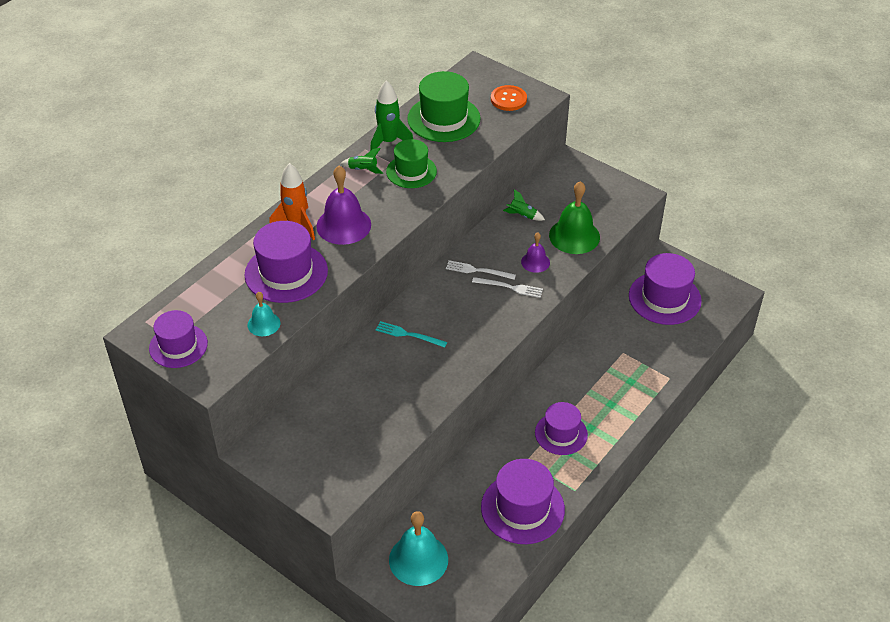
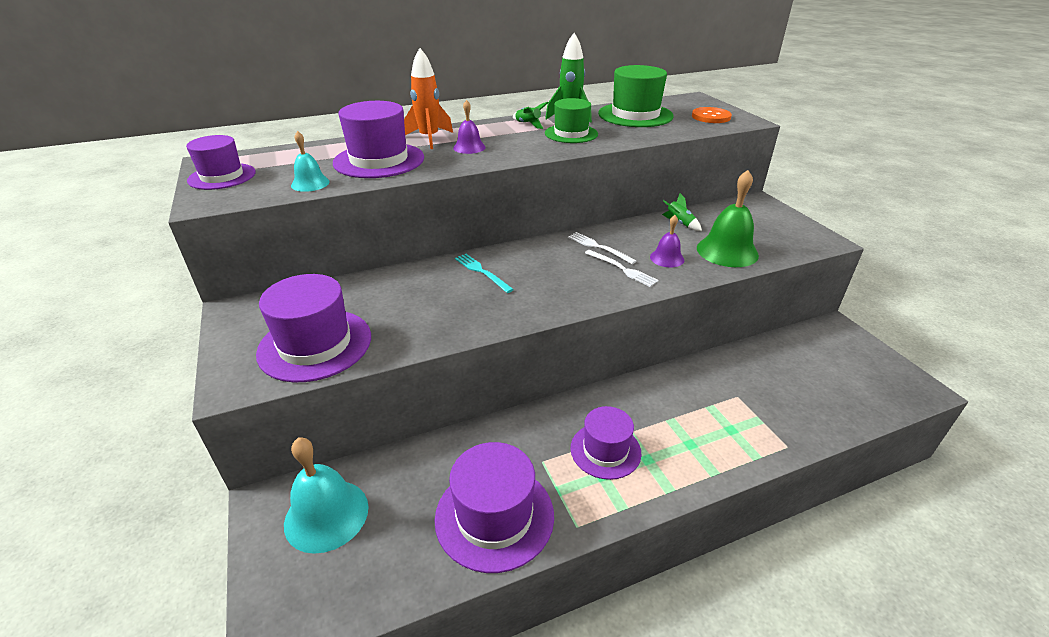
camera: 30 degrees right, 10 degrees down
purple bell [316,166,371,245] -> purple bell [453,100,486,154], size x0.55
purple hat [629,253,702,325] -> purple hat moved to [256,274,371,382]

